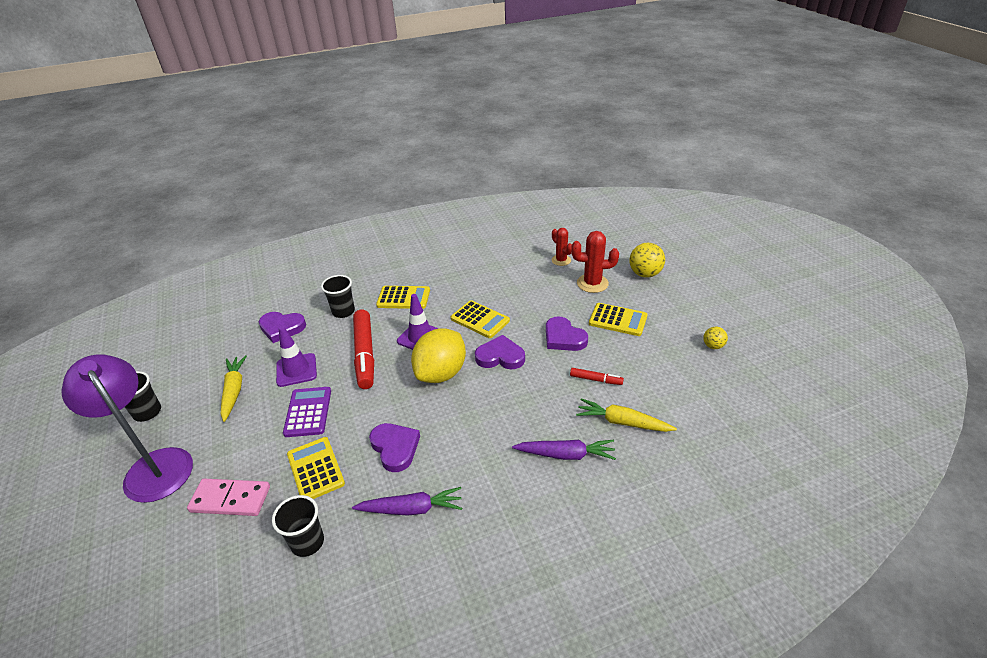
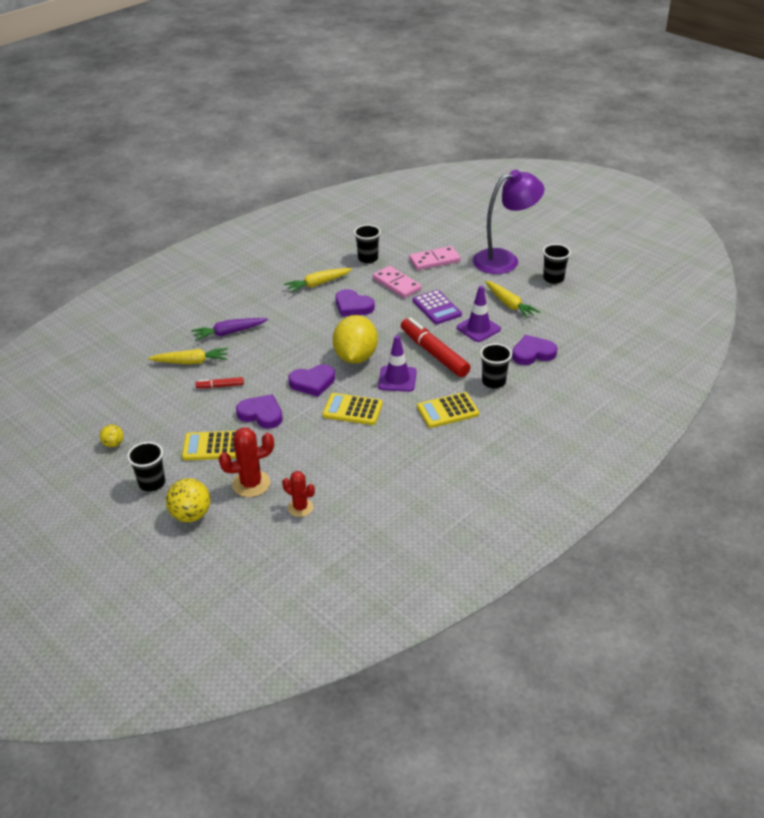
camera: 155 degrees right, 0 degrees up
purple lamp [61,354,193,503] -> purple lamp turned 45 degrees counterclockwise [473,170,544,274]
yellow calculator [287,437,345,499] -> pink domino [373,266,422,298]
purple carrot [352,487,462,516] -> yellow carrot [284,268,352,293]
none -> black cup [127,442,165,492]

